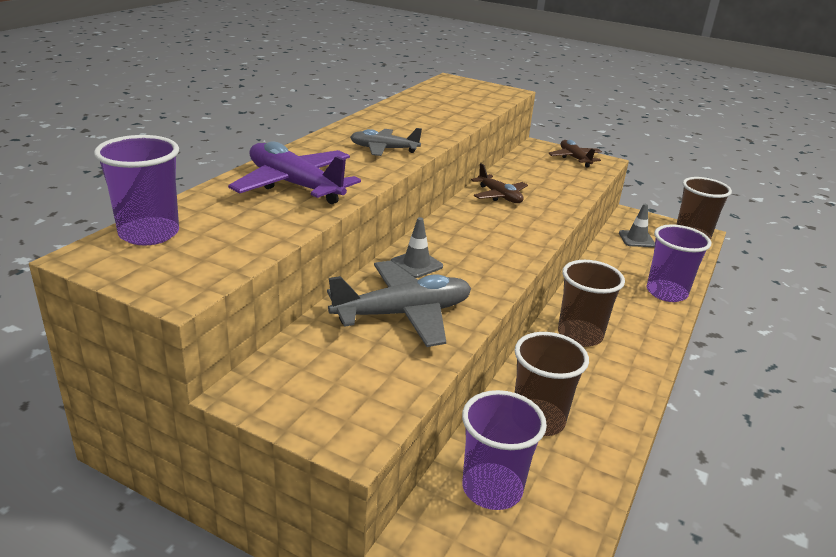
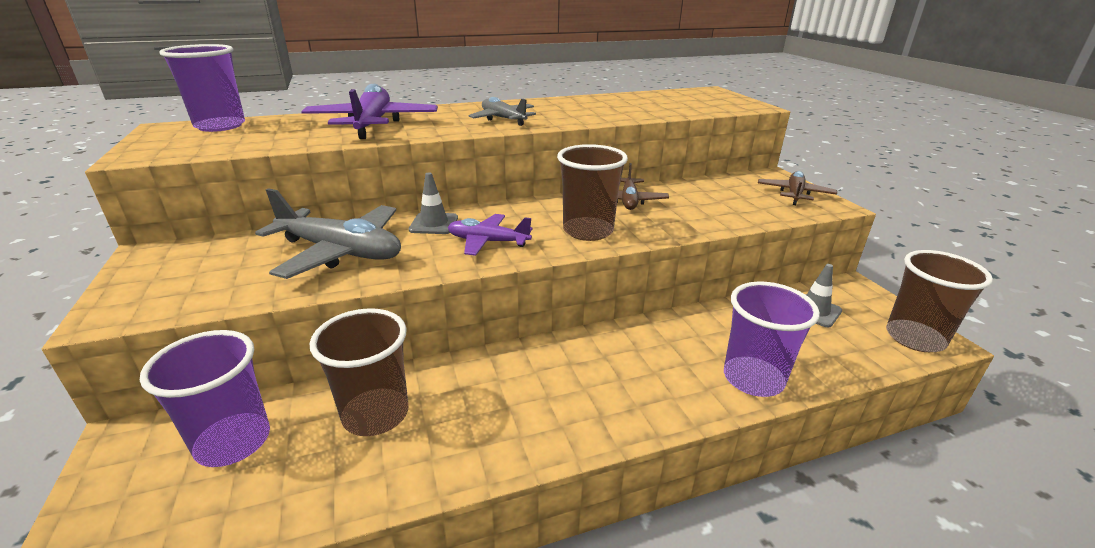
camera: 45 degrees right, 0 degrees up
brown cup [558,260,625,347] -> brown cup moved to [557,144,628,241]
none -> purple plane [448,214,532,256]

